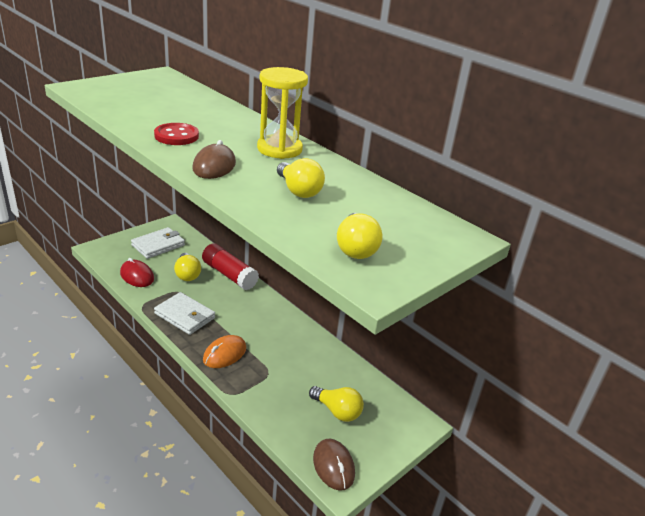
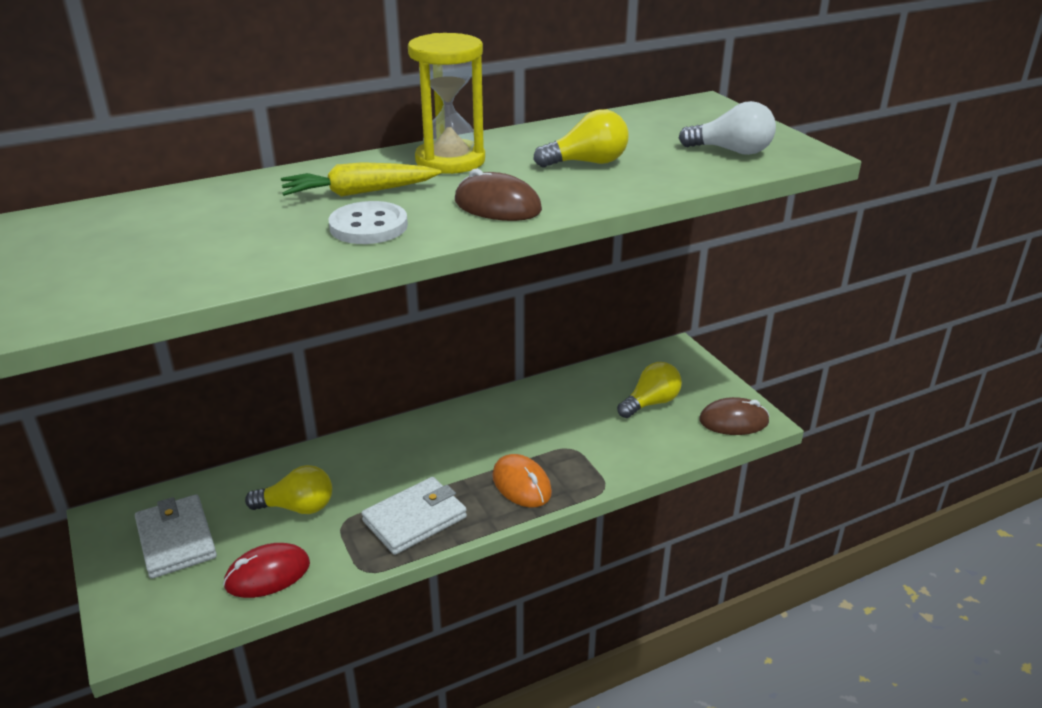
camera: 70 degrees left, 0 degrees up
red button [154,123,199,145] -> white button [329,201,408,244]
red glue stick [202,243,259,290] -> none
yellow light bulb [337,213,383,259] -> white light bulb [679,101,776,155]
none -> yellow carrot [281,162,441,197]

